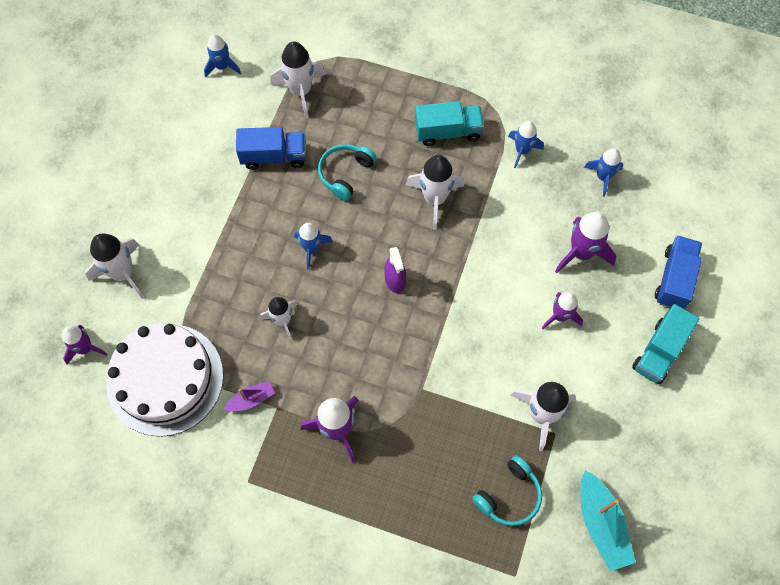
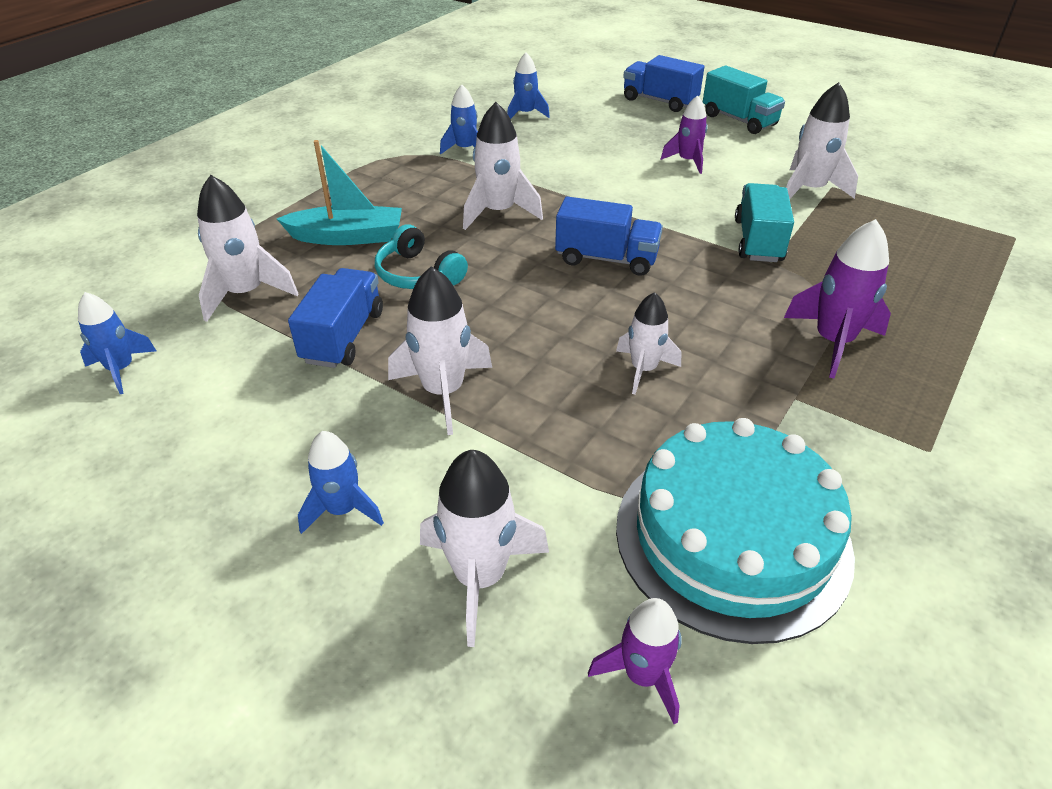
camera: 75 degrees left, 25 degrees down
white cake [107,323,223,437] -> turquoise cake [616,418,855,644]
purple boat [223,381,275,411] -> none
blue rocket [294,223,333,270] -> blue rocket moved to [298,431,384,534]
purple spray bottle [384,247,406,293] -> blue truck [555,197,663,276]
turquoise truck [415,101,484,146] -> turquoise truck moved to [735,183,794,262]
turquoise headphones [472,455,542,526] -> none
purple rocket [555,212,617,273] -> none
turquoise boat [581,470,636,571] -> turquoise boat moved to [277,140,402,245]
none -> white rocket [388,266,492,435]

